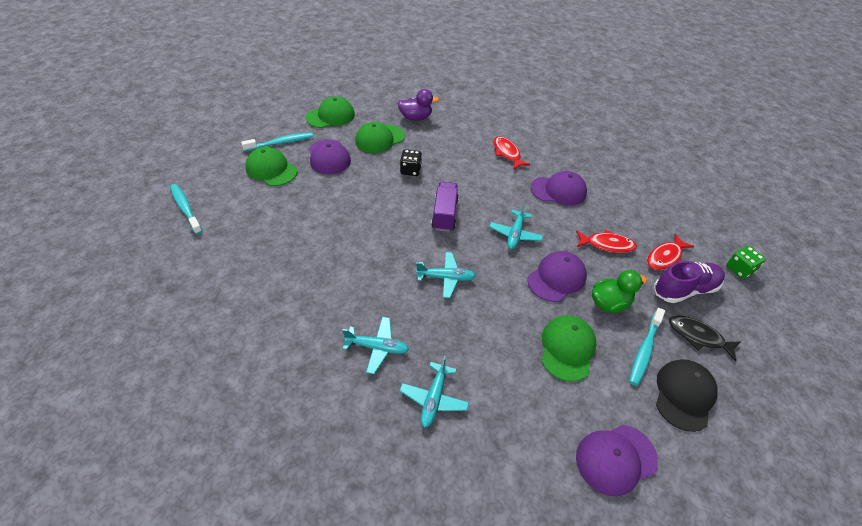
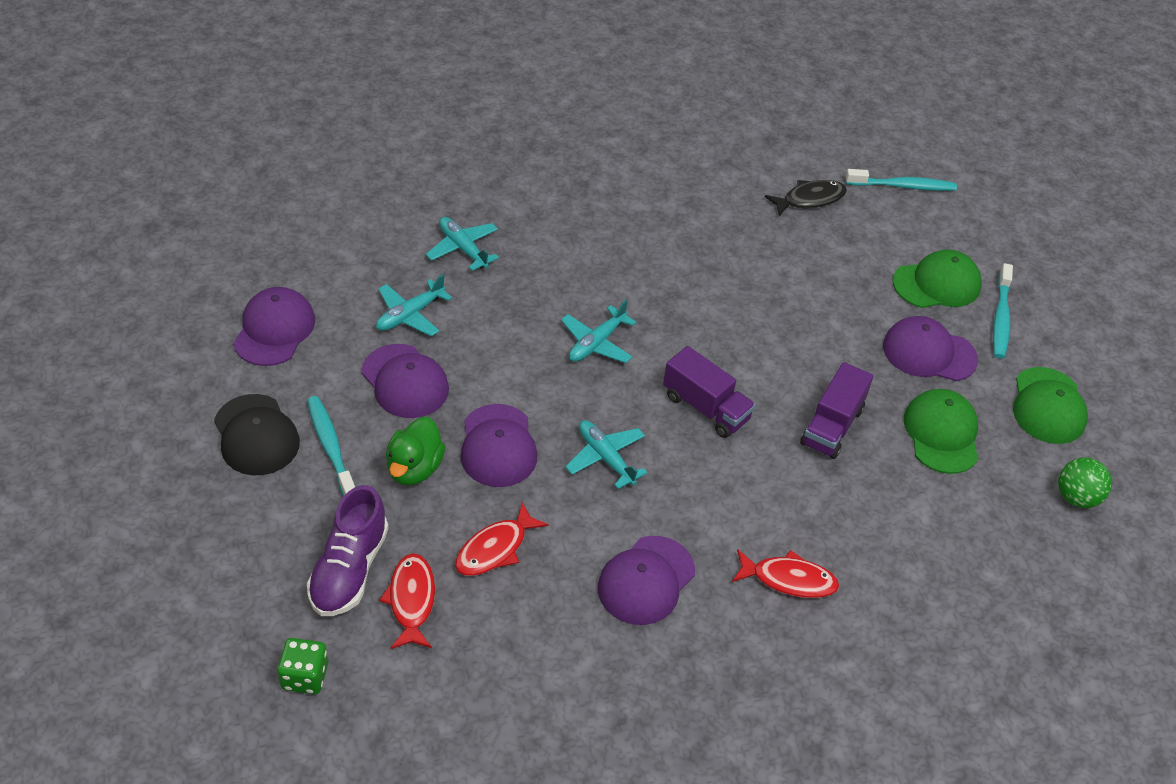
camera: 125 degrees right, 0 degrees up
turquoise plane [342,317,409,374] -> turquoise plane moved to [376,274,452,336]
purple duck [397,89,439,121] -> none
black dice [400,149,422,176] -> purple truck [800,362,873,459]
green cap [542,315,596,382] -> purple cap [362,344,449,418]
black fish [669,316,741,361] -> black fish moved to [765,180,847,216]
none -> green ball [1058,457,1112,508]

